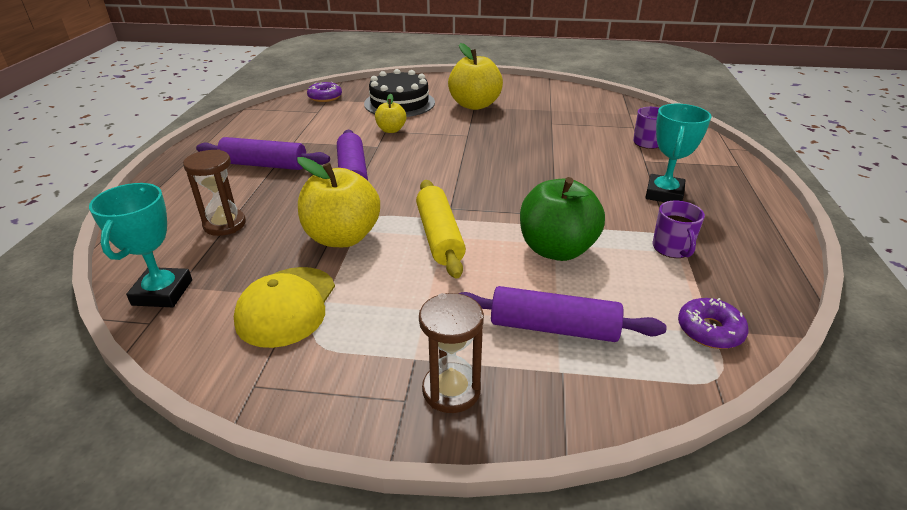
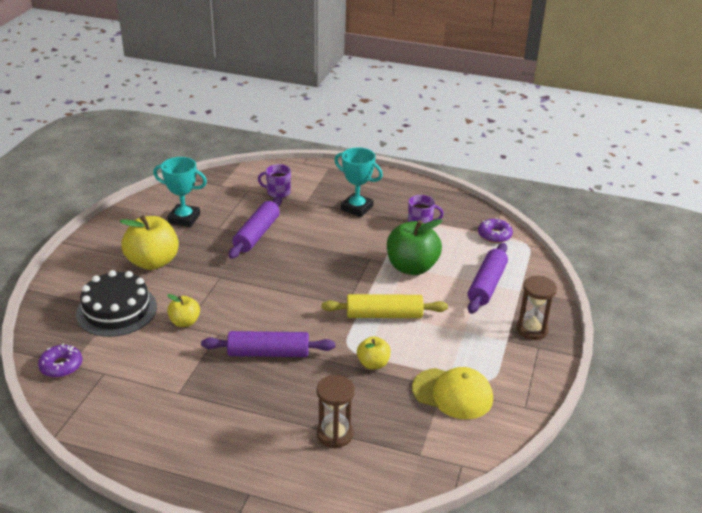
camera: 80 degrees left, 0 degrees up
turquoise trophy [89,183,192,307] -> turquoise trophy moved to [153,157,207,227]
purple rolling pin [196,137,330,170] -> purple rolling pin moved to [229,196,282,259]
yellow apple [297,157,380,247] -> yellow apple [357,336,391,369], size x0.54

